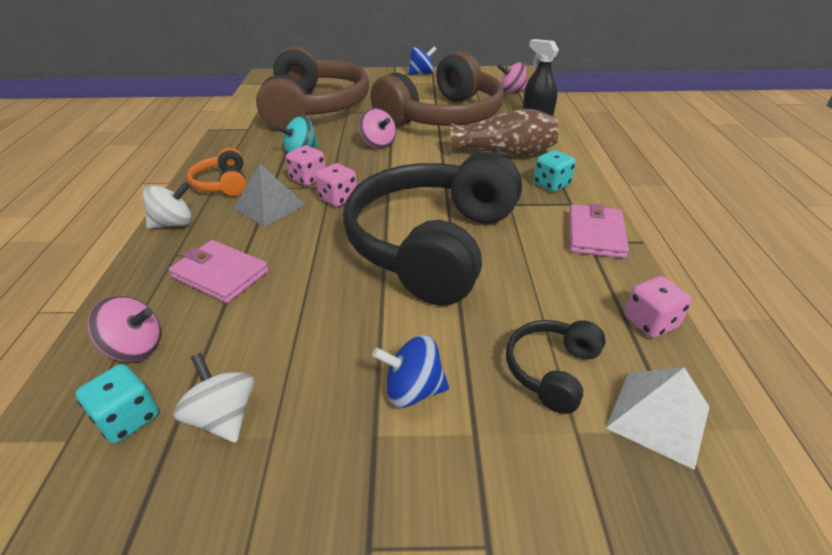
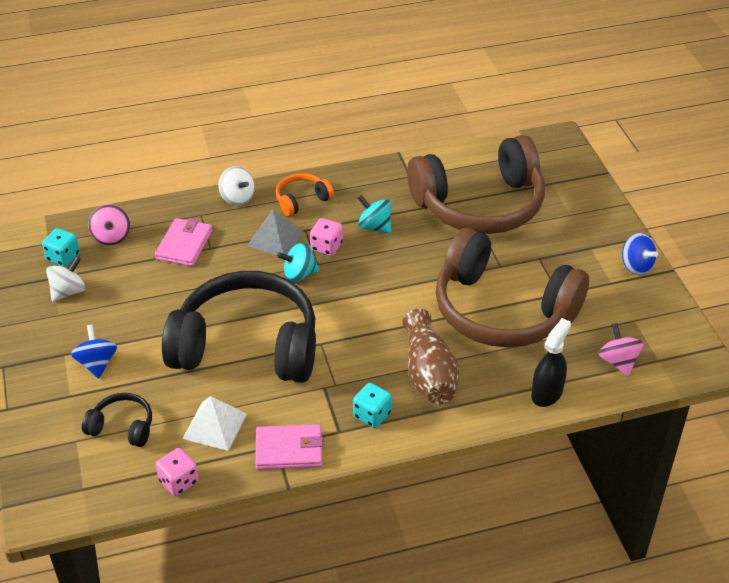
camera: 75 degrees right, 5 degrees up
pink dice [315,163,357,207] -> turquoise spinning top [277,242,319,282]
pink spinning top [359,108,396,149] -> none
white pyramid [606,367,709,470] -> white pyramid moved to [182,396,247,451]

